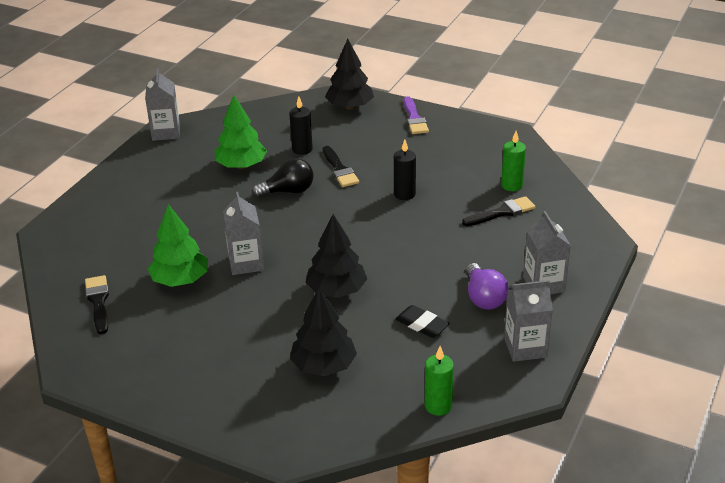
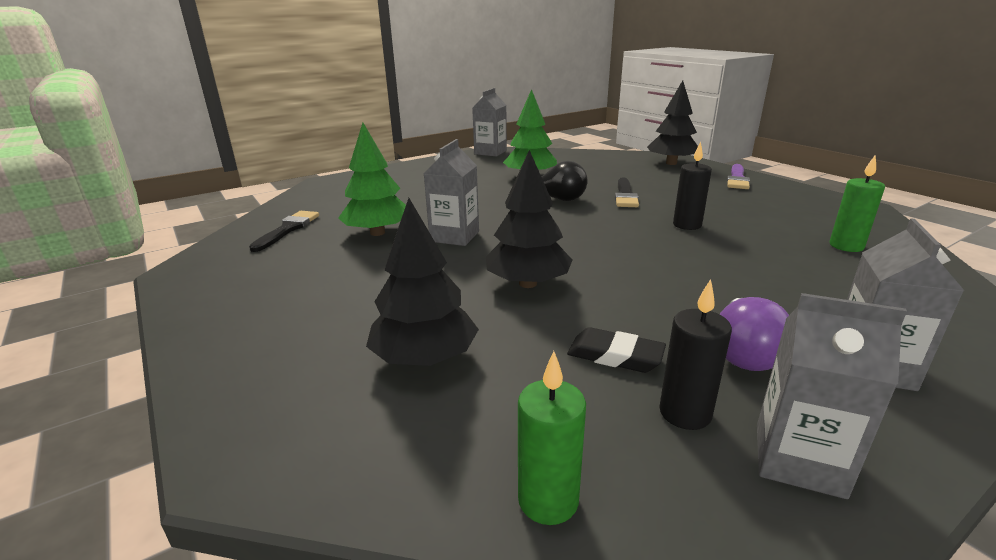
camera: 30 degrees right, 10 degrees down
black candle [289,96,313,155] -> black candle moved to [659,279,732,430]
black eraser [395,305,450,338] -> black eraser turned 45 degrees counterclockwise [567,327,666,373]
black brush [462,196,535,226] -> none

